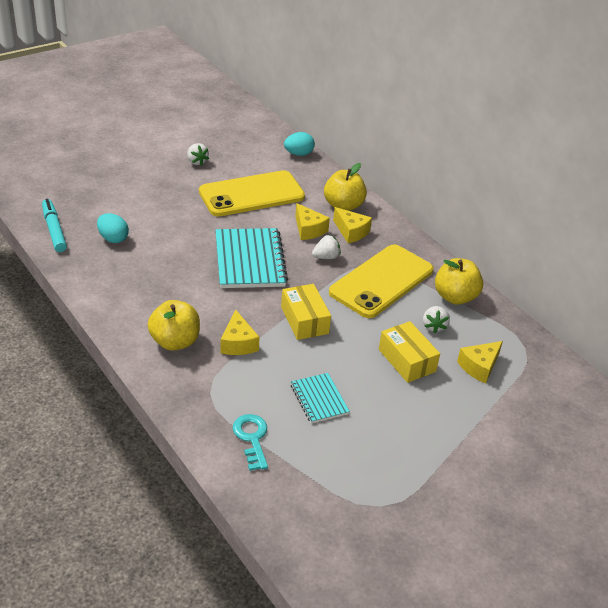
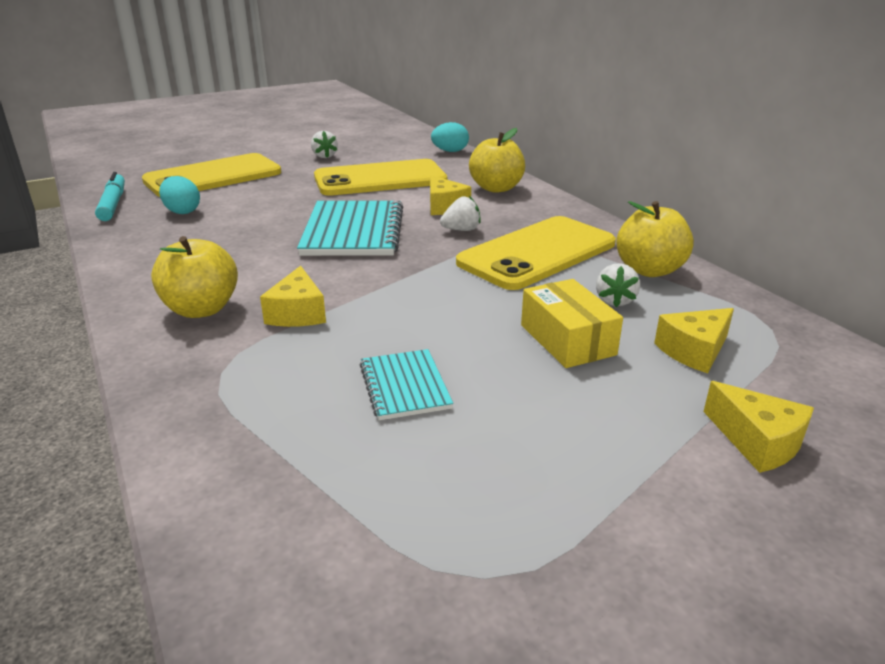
camera: 10 degrees right, 10 degrees down
turquoise key [233,414,268,471] -> none
yellow box [281,284,331,340] -> none
yellow cheese [333,207,372,243] -> yellow cheese moved to [703,381,814,473]
none -> yellow phone [142,153,281,197]

